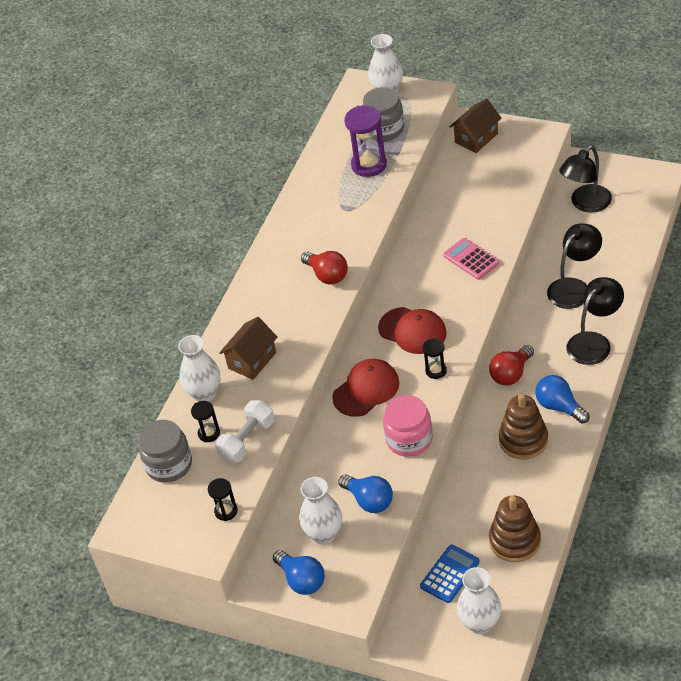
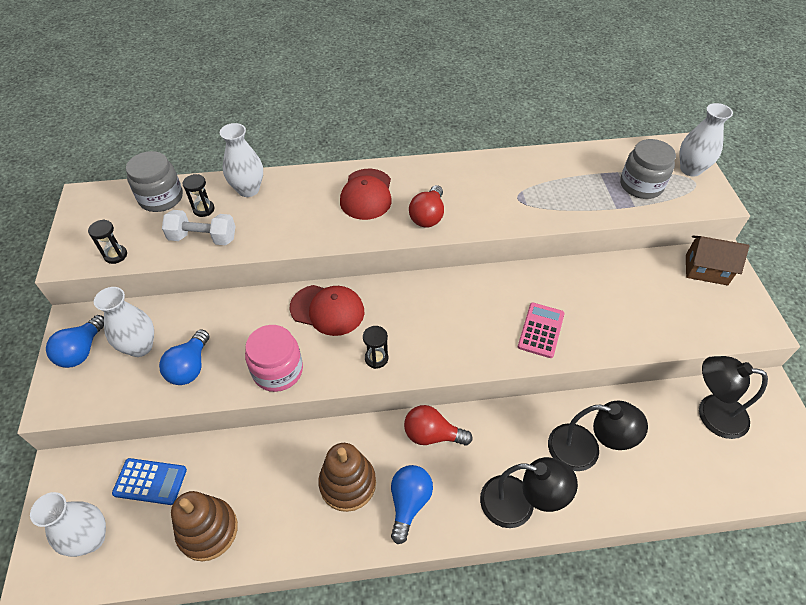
camera: 55 degrees right, 5 degrees up
brown house [219,317,278,380] -> none
purple hourglass [344,105,387,177] -> none
red cap [378,307,447,354] -> red cap moved to [340,169,392,220]

